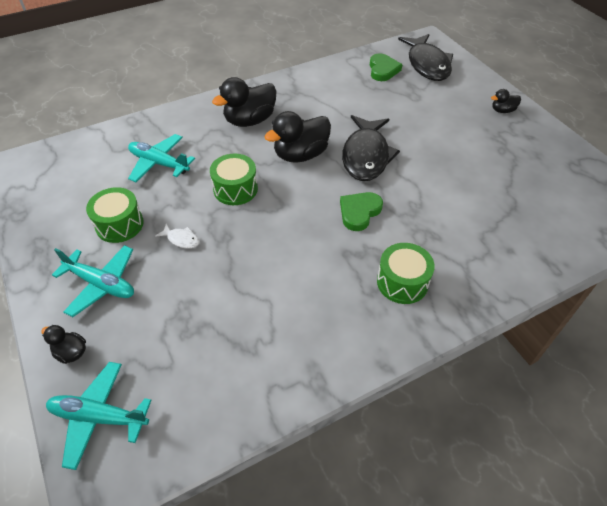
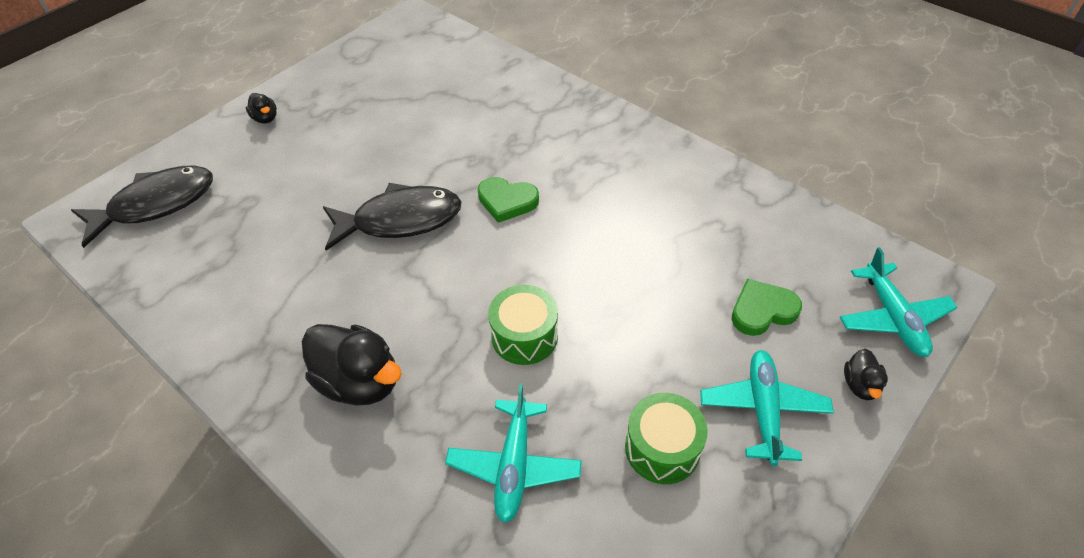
camera: 110 degrees left, 0 degrees up
white fish [155,224,199,249] -> none
black duck [264,111,331,162] -> none
green heart [370,53,402,81] -> green heart moved to [732,279,802,336]
green drum [377,243,435,304] -> none

